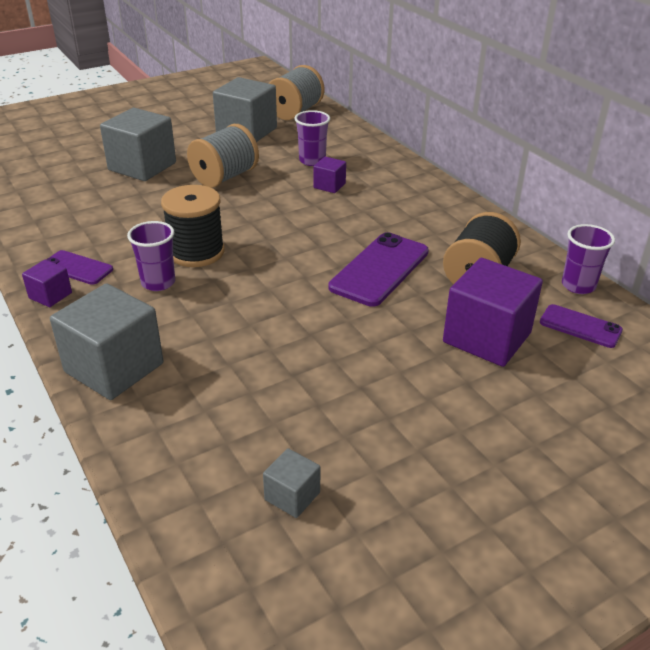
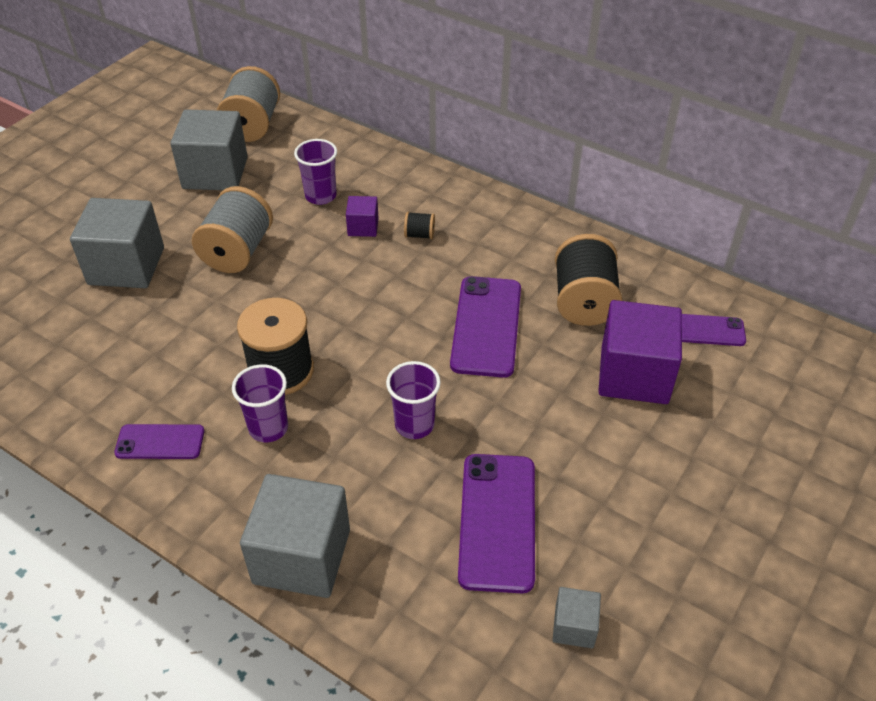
camera: 25 degrees left, 10 degrees up
purple cube [22,260,72,307] -> none
purple cup [562,224,615,294] -> purple cup moved to [386,361,441,439]
none -> black spool [404,212,435,239]
none -> purple phone [458,454,535,593]

